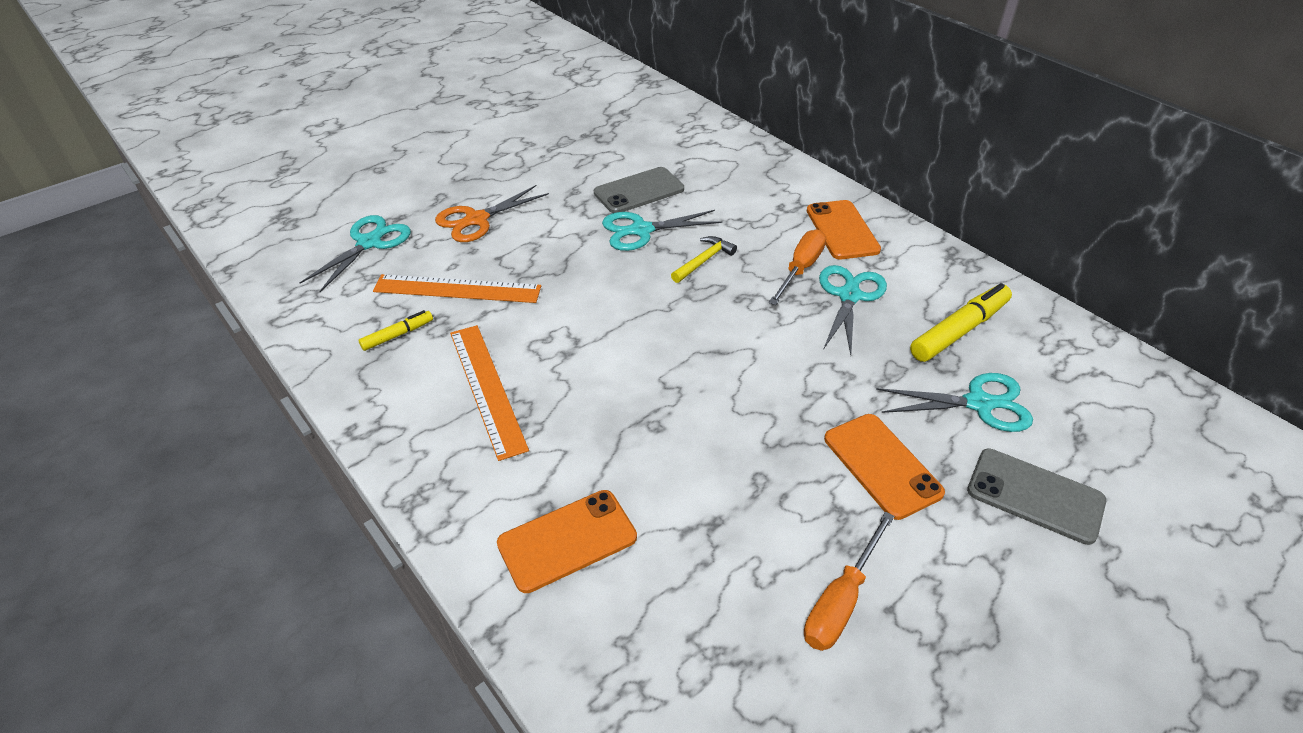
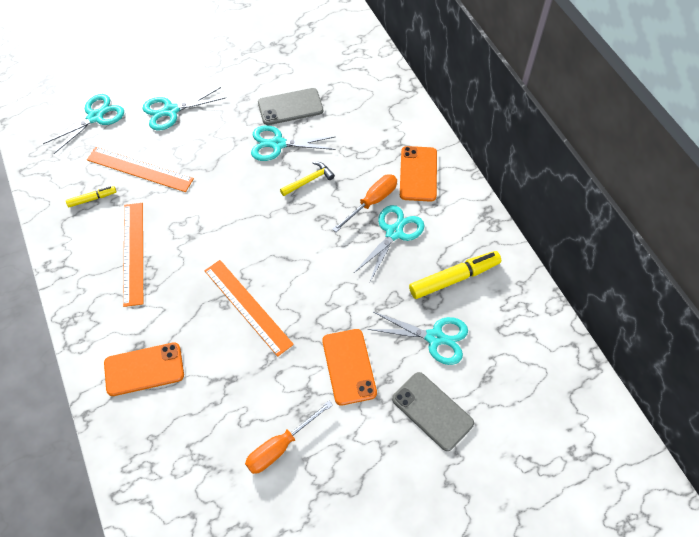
camera: 15 degrees right, 15 degrees up
orange scissors [435,185,549,242] -> turquoise scissors [142,87,226,131]
none -> orange ruler [204,260,294,357]

